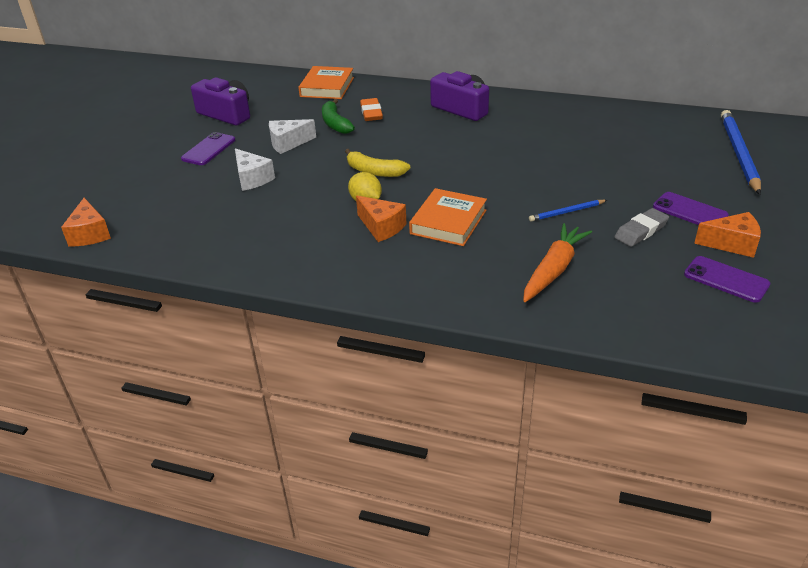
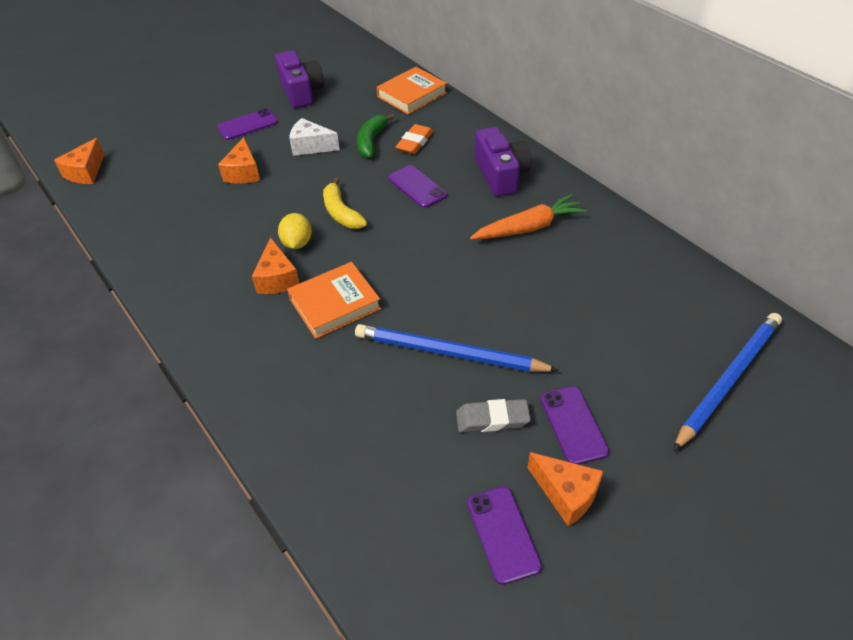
camera: 35 degrees right, 10 degrees up
white cheese [235,148,275,191] -> orange cheese [218,137,260,184]
orange carrot [523,223,592,302] -> orange carrot moved to [470,194,587,240]
blue pencil [529,200,607,222] -> blue pencil [355,324,559,372], size x2.03
none -> purple phone [389,165,447,208]

